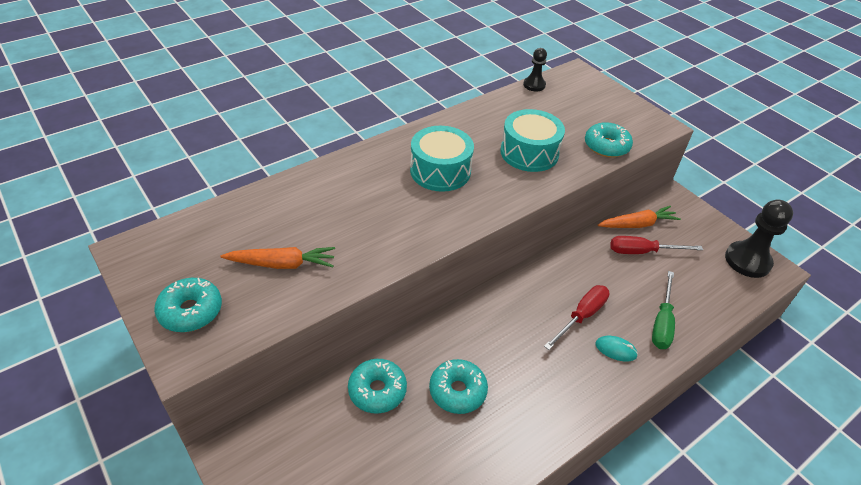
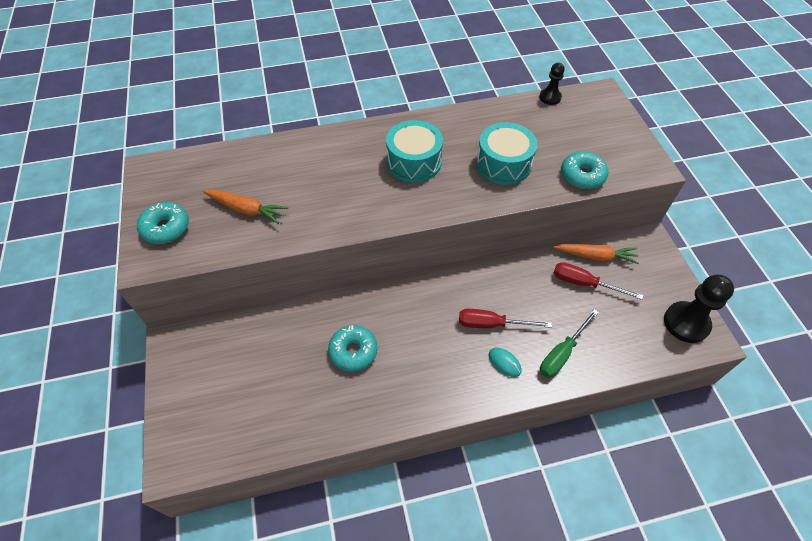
camera: 25 degrees right, 10 degrees up
turquoise donut [348,359,407,414] -> none
red screwdriver [544,285,610,350] -> red screwdriver turned 150 degrees counterclockwise [459,309,552,328]

